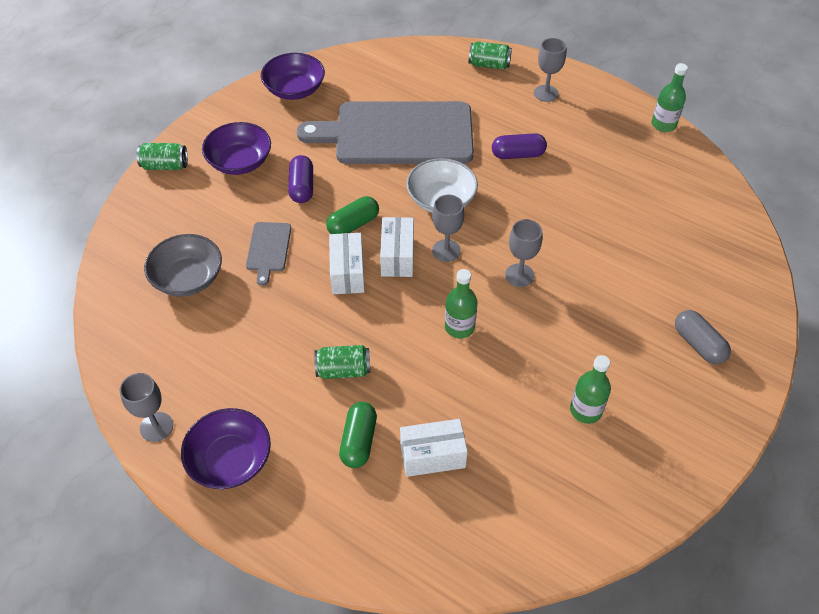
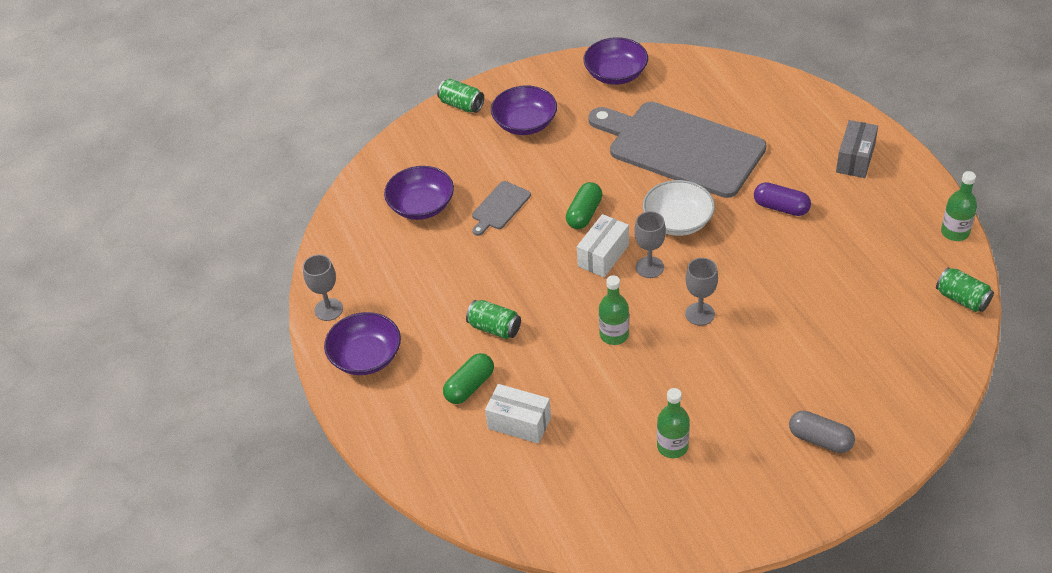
camera: 35 degrees right, 5 degrees down
grey bowl [144,234,222,296] -> purple bowl [384,166,454,220]
purple capsule [288,155,313,203] -> none
green capsule [326,196,379,234] -> green capsule turned 60 degrees counterclockwise [566,182,602,229]
white box [329,233,365,294] -> none
green can [469,42,512,70] -> green can moved to [936,267,994,312]
grey goblet [534,38,566,102] -> grey box [836,120,878,178]
grey capsule [675,310,731,364] -> grey capsule turned 60 degrees counterclockwise [789,411,855,453]

